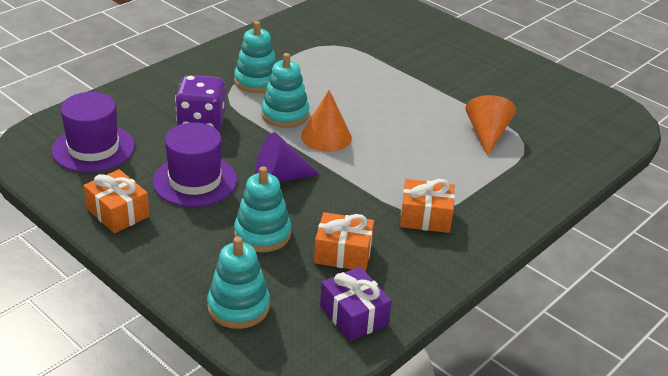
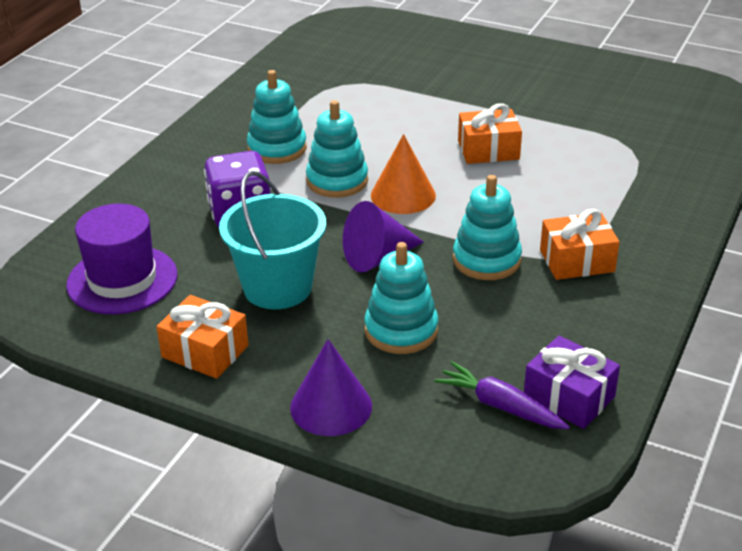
camera: 15 degrees left, 0 degrees up
purple hat [153,122,237,207] -> turquoise bucket [219,171,326,309]
turquoise stacking toy [207,237,270,329] -> turquoise stacking toy moved to [453,175,522,280]
orange gift [314,212,374,271] -> orange gift moved to [458,103,522,164]
orange cone [465,95,516,156] -> none
none -> purple cone [290,339,372,436]
none -> purple carrot [435,361,570,429]

